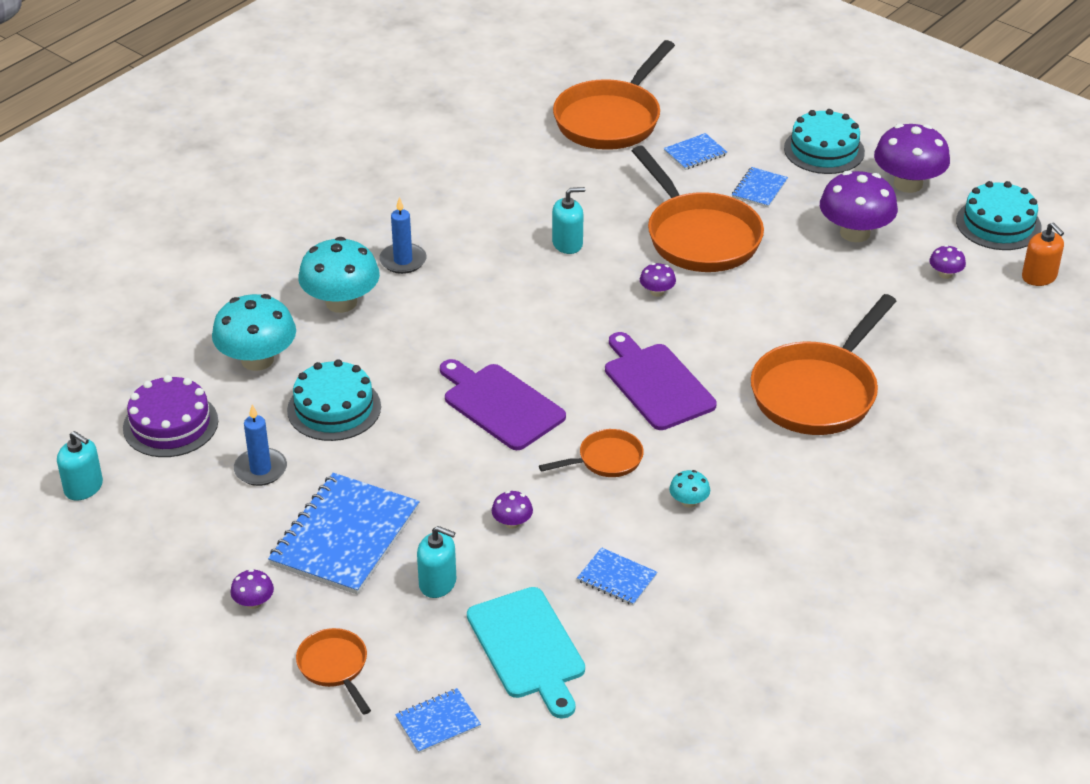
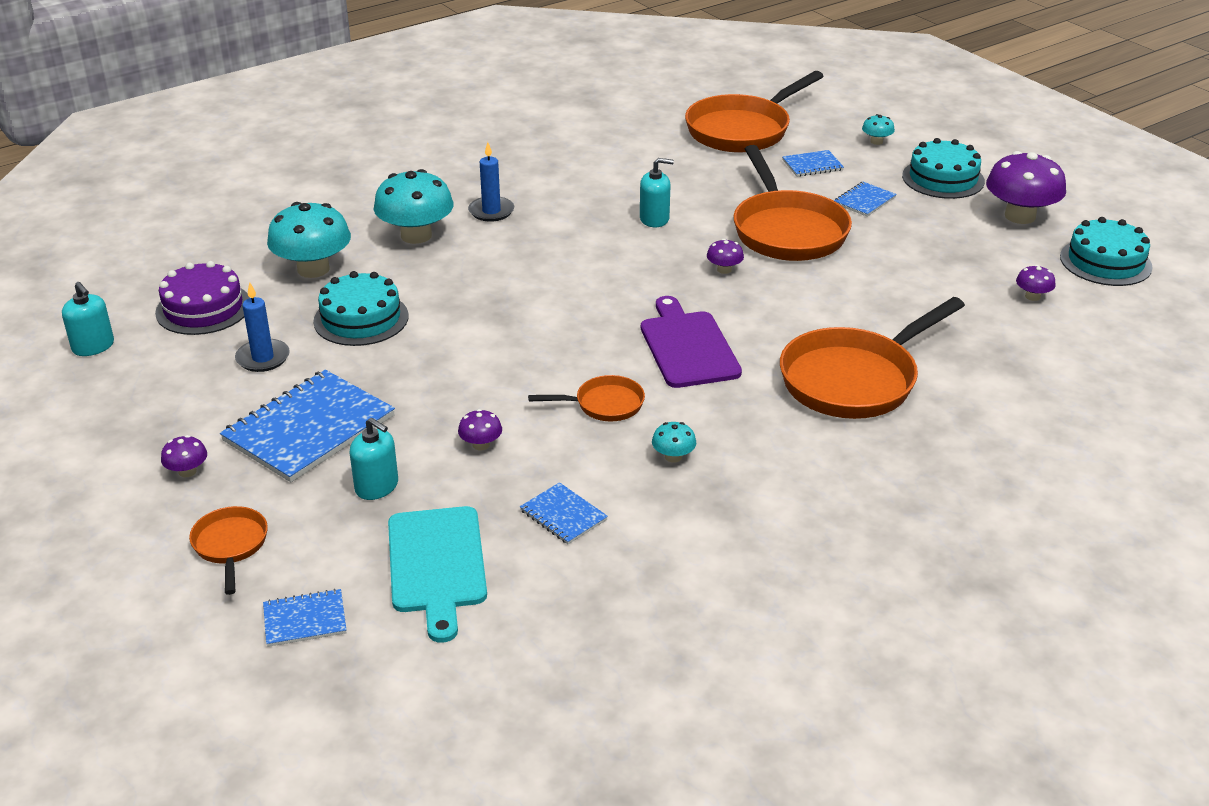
camera: 15 degrees right, 5 degrees down
purple cutting board [440,359,566,450] -> none
purple mushroom [820,171,898,242] -> none
orange soap dispenser [1022,222,1064,286] -> none
none -> turquoise mushroom [862,114,895,145]

